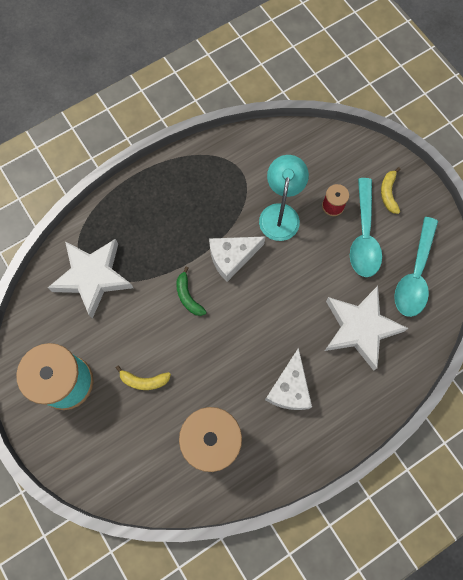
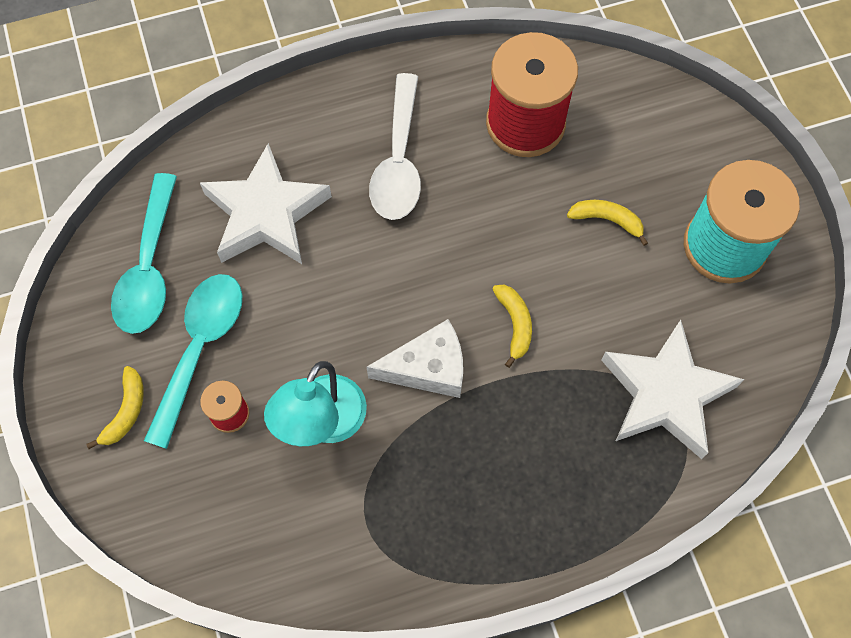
camera: 165 degrees left, 5 degrees down
green banana [176,267,207,316] -> yellow banana [492,285,532,368]
white cheese [265,347,312,410] -> white spoon [369,73,421,220]
turquoise spoon [394,217,438,317] -> turquoise spoon turned 150 degrees clockwise [111,173,177,334]

